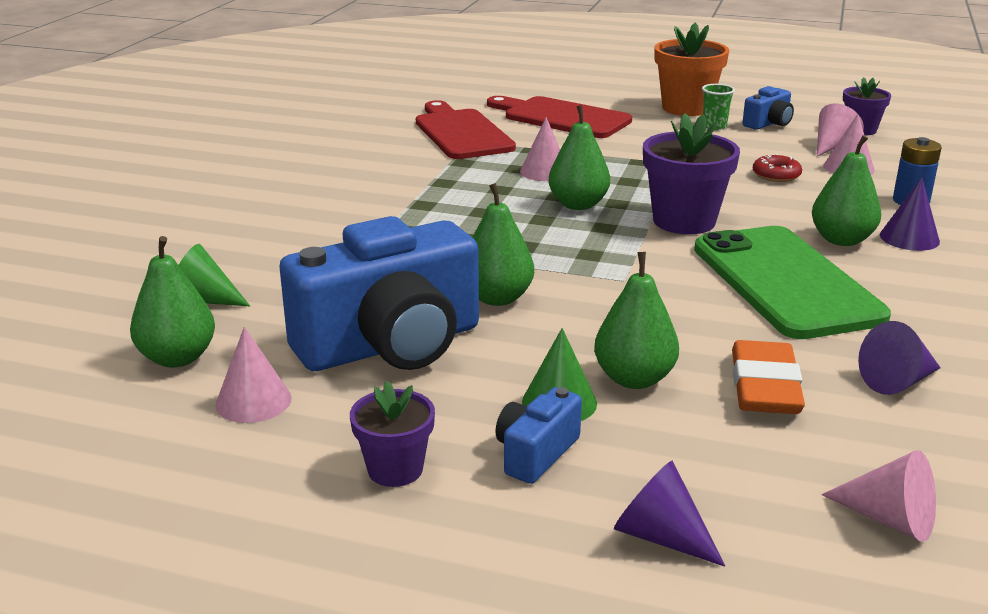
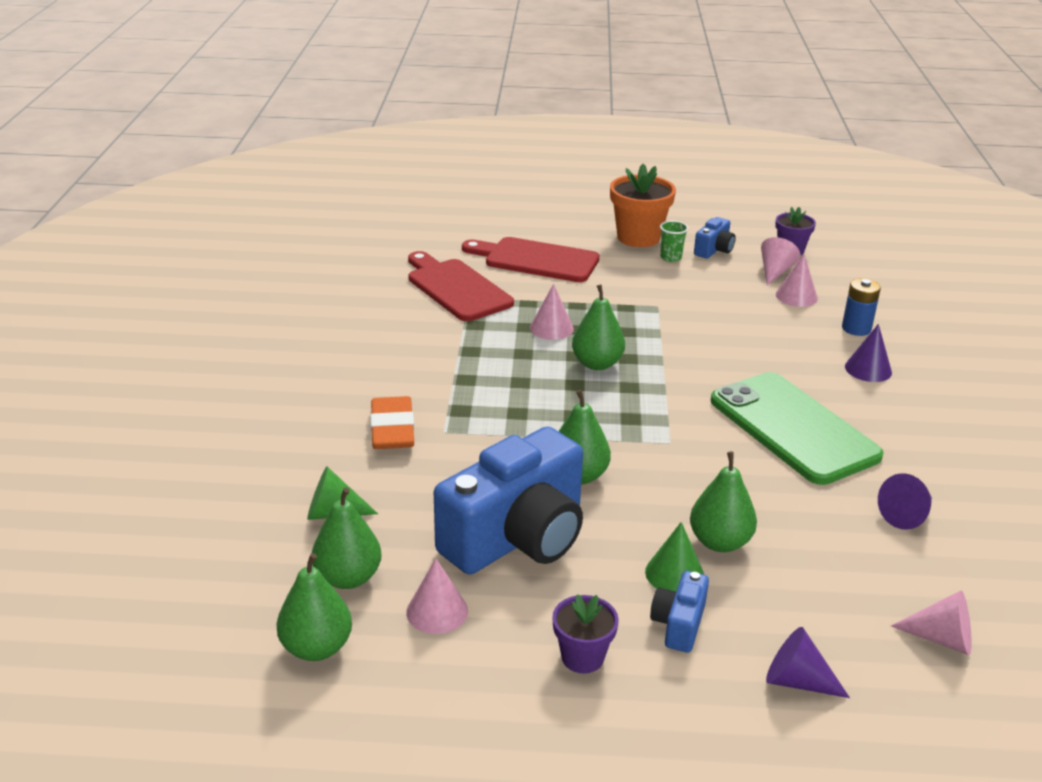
camera: 15 degrees left, 5 degrees up
purple flower pot [643,113,740,234] -> none
orange eraser [732,340,805,414] -> orange eraser moved to [370,396,414,449]
red donut [753,154,802,182] -> none
green pear [812,135,881,246] -> green pear moved to [276,553,352,661]

